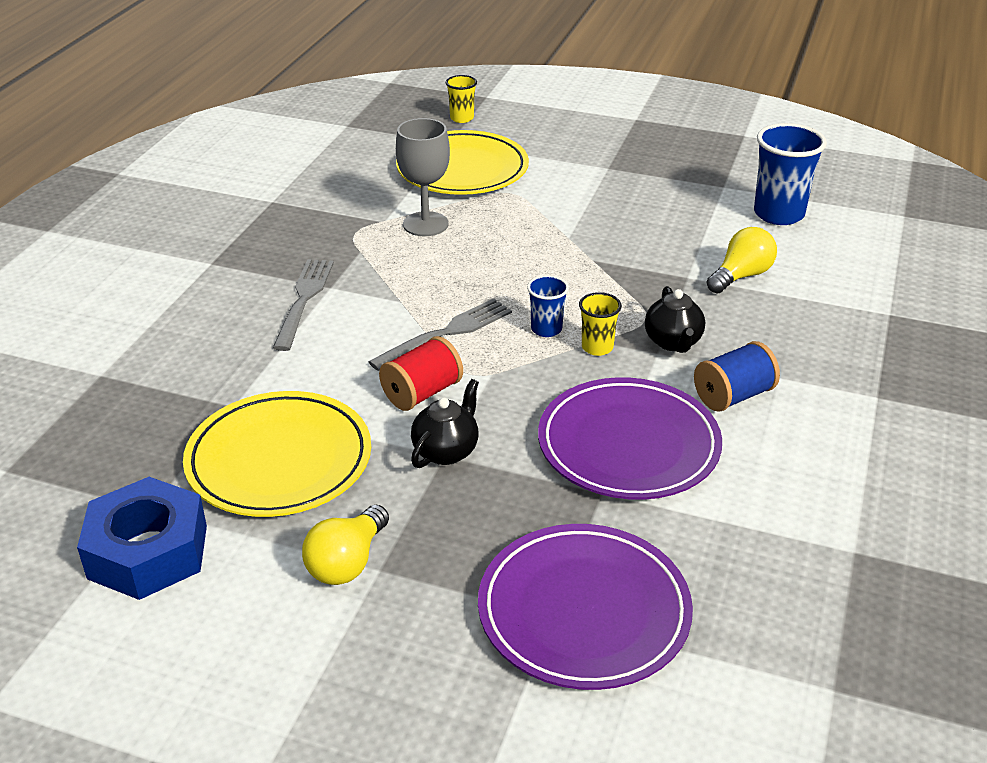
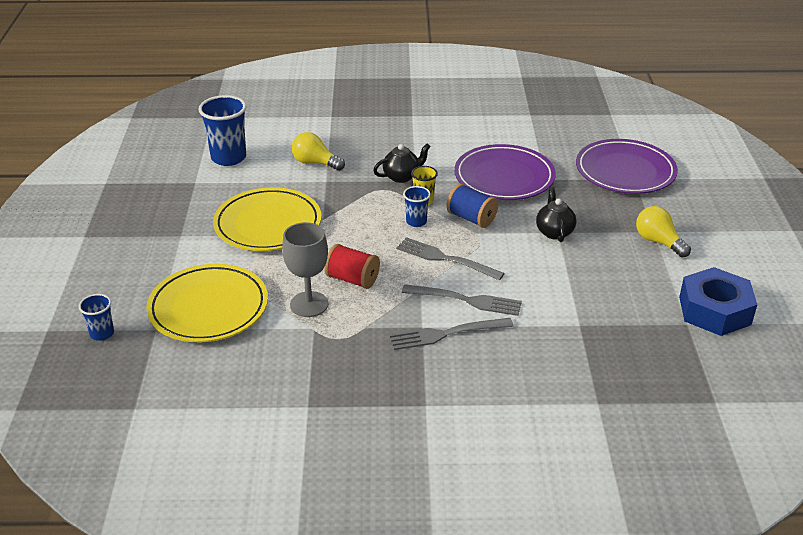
camera: 110 degrees left, 0 degrees up
yellow plate [183,391,371,517] -> yellow plate moved to [213,187,322,251]
yellow light bulb [302,505,389,585] -> yellow light bulb turned 135 degrees counterclockwise [636,206,691,258]
red spool [379,336,463,411] -> red spool moved to [324,244,380,289]
black teapot [411,379,479,468] -> black teapot turned 75 degrees clockwise [536,187,576,242]
yellow cup [446,75,477,123] -> blue cup [79,294,114,341]
blue spool [694,341,780,412] -> blue spool moved to [447,184,498,228]
none -> grey fork [402,284,522,316]

